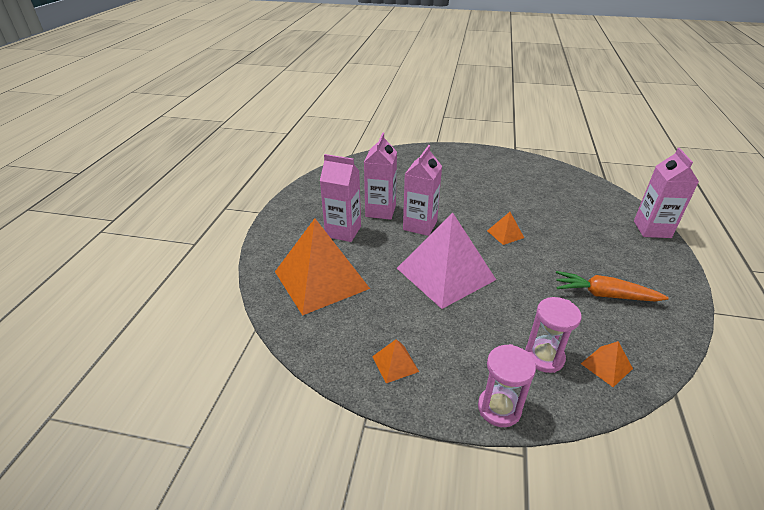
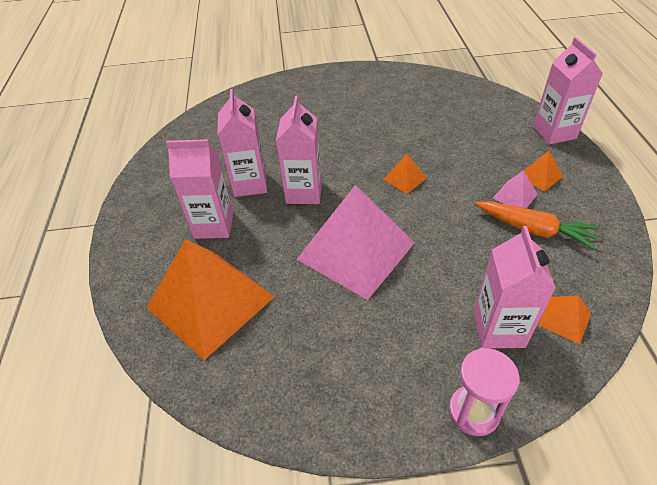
camera: 15 degrees left, 10 degrees up
orange pyramid [372,339,419,383] -> orange pyramid moved to [524,151,563,192]
pink hourglass [525,297,582,373] -> pink carton [474,226,556,349]
orange carrot [556,271,669,302] -> orange carrot turned 150 degrees counterclockwise [475,201,600,249]
none -> pink pyramid [492,171,538,208]

